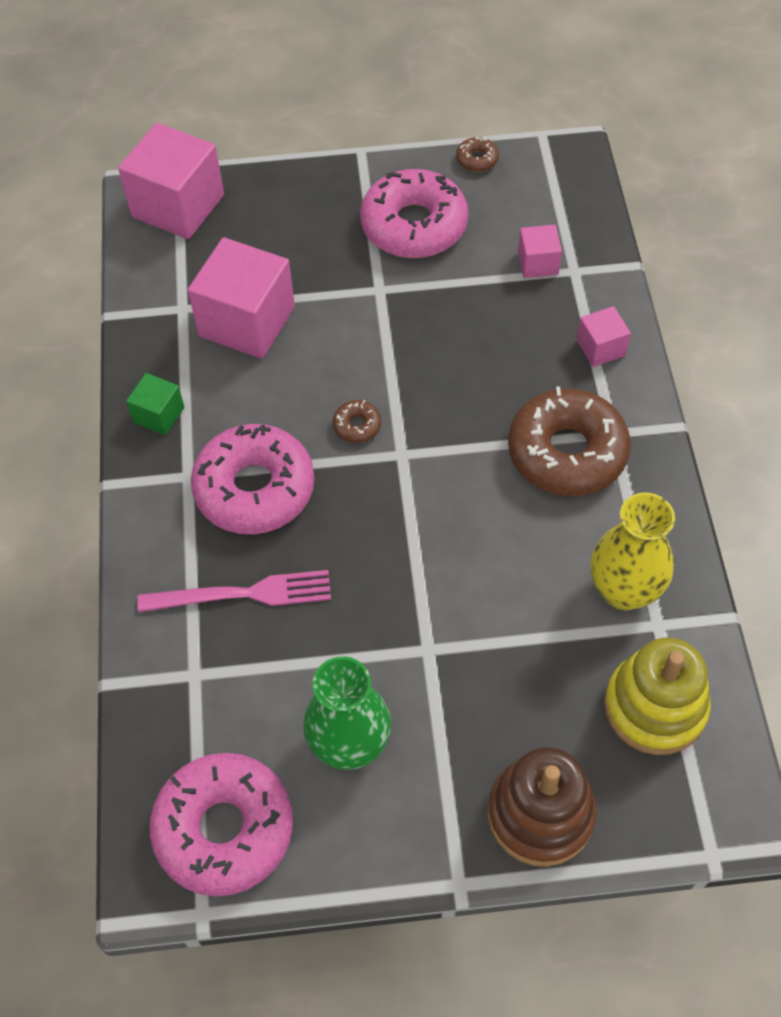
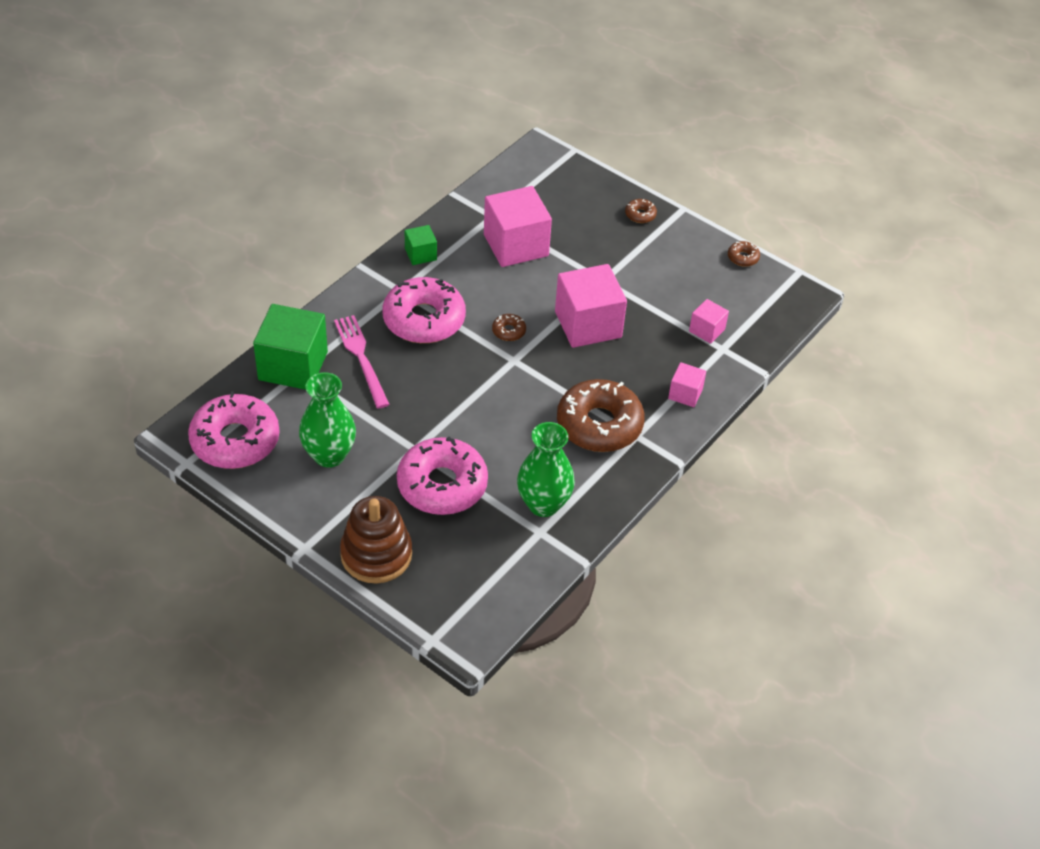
camera: 40 degrees right, 10 degrees down
pink cube [118,123,224,239] -> pink cube moved to [555,264,627,348]
pink fork [137,570,331,613] -> pink fork turned 150 degrees counterclockwise [334,315,390,409]
pink donut [360,169,468,258] -> pink donut moved to [397,437,488,515]
yellow vase [591,492,675,610] -> green vase [517,422,575,517]
yellow stacking toy [604,637,711,755] -> none
none -> green cube [253,304,328,390]
none -> brown donut [625,199,657,223]

